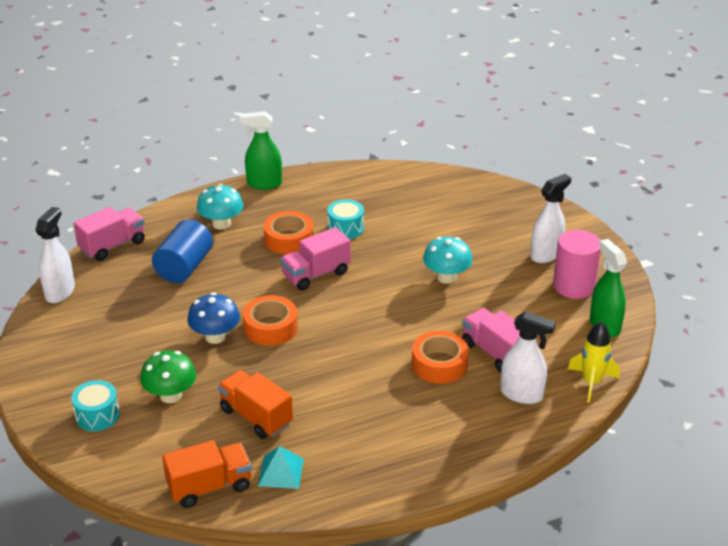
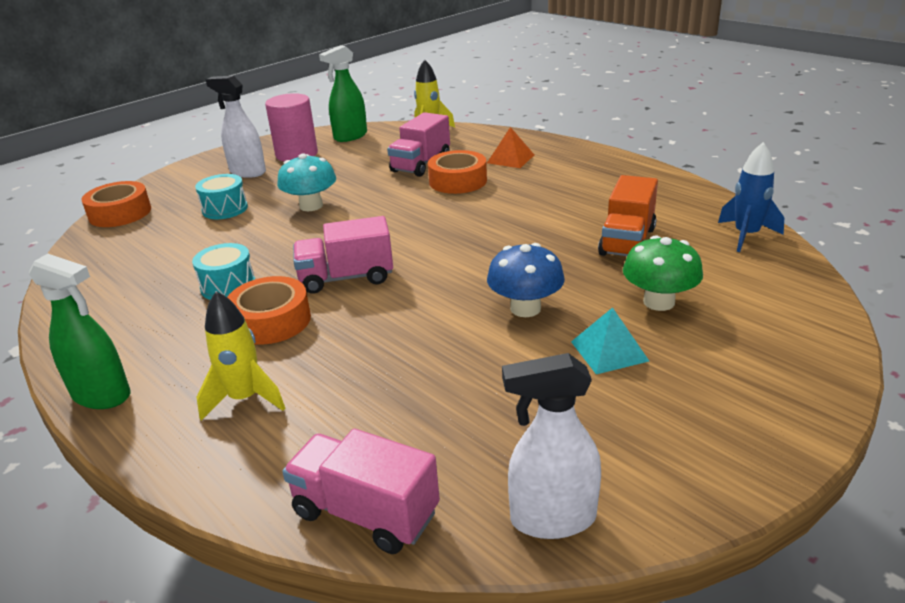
camera: 110 degrees left, 5 degrees down
turquoise drum [71,380,120,431] -> turquoise drum moved to [195,174,248,219]
blue cylinder [152,219,213,283] -> none
orange truck [162,440,252,508] -> blue rocket [718,142,784,252]
turquoise mushroom [197,184,243,230] -> yellow rocket [197,291,285,420]
green spray bottle [240,111,282,190] -> green spray bottle turned 45 degrees counterclockwise [29,254,130,409]
orange tape [243,295,298,346] -> orange tape moved to [81,181,151,227]
turquoise pyramid [258,446,304,489] -> turquoise pyramid moved to [571,307,649,374]
pink truck [280,227,351,291] -> pink truck turned 135 degrees clockwise [293,216,393,294]
white spray bottle [500,311,556,404] -> none
none -> orange pyramid [487,127,534,168]

